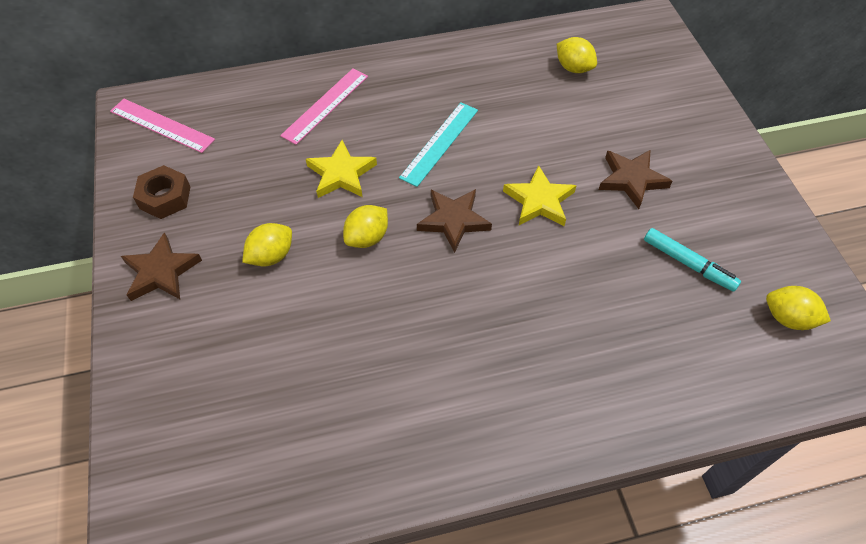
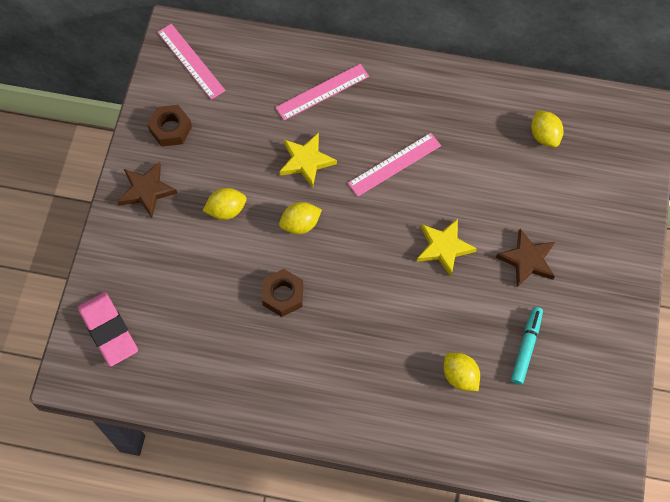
camera: 25 degrees right, 10 degrees up
turquoise ruler [399,102,478,187] -> pink ruler [348,133,441,197]
brown star [417,189,492,253] -> none
turquoise marker [644,228,741,291] -> turquoise marker turned 135 degrees counterclockwise [511,307,543,385]
yellow lemon [766,286,831,330] -> yellow lemon moved to [444,353,480,391]
none -> pink eraser [78,292,138,367]
none -> brown nut [262,269,303,317]

